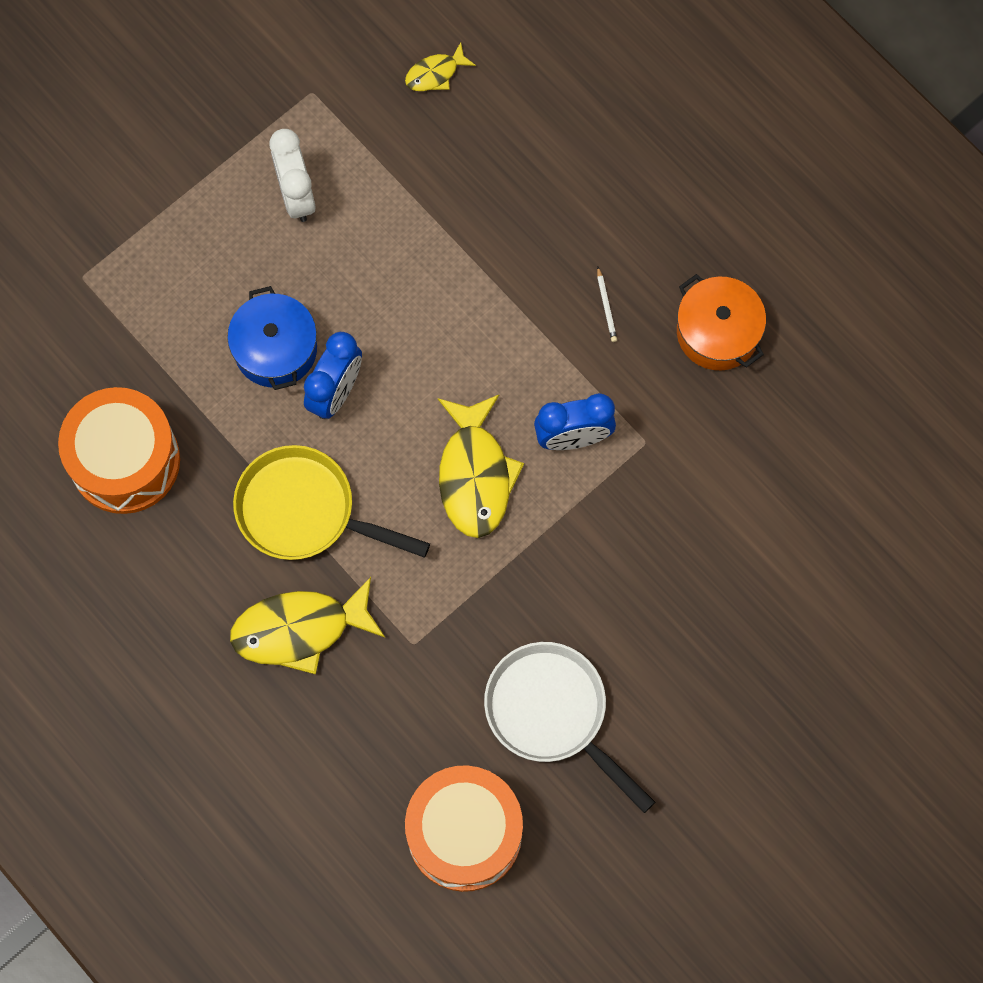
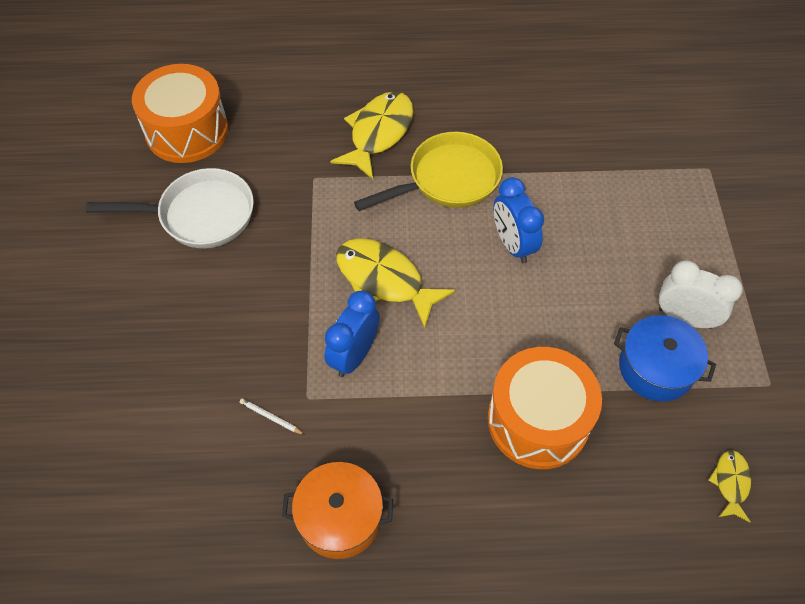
camera: 130 degrees right, 15 degrees down
orange drum [58,387,180,514] -> orange drum moved to [488,347,602,469]
blue pot [227,286,317,390] -> blue pot moved to [614,315,716,401]
white pencil [597,266,617,342] -> white pencil moved to [239,398,305,435]

